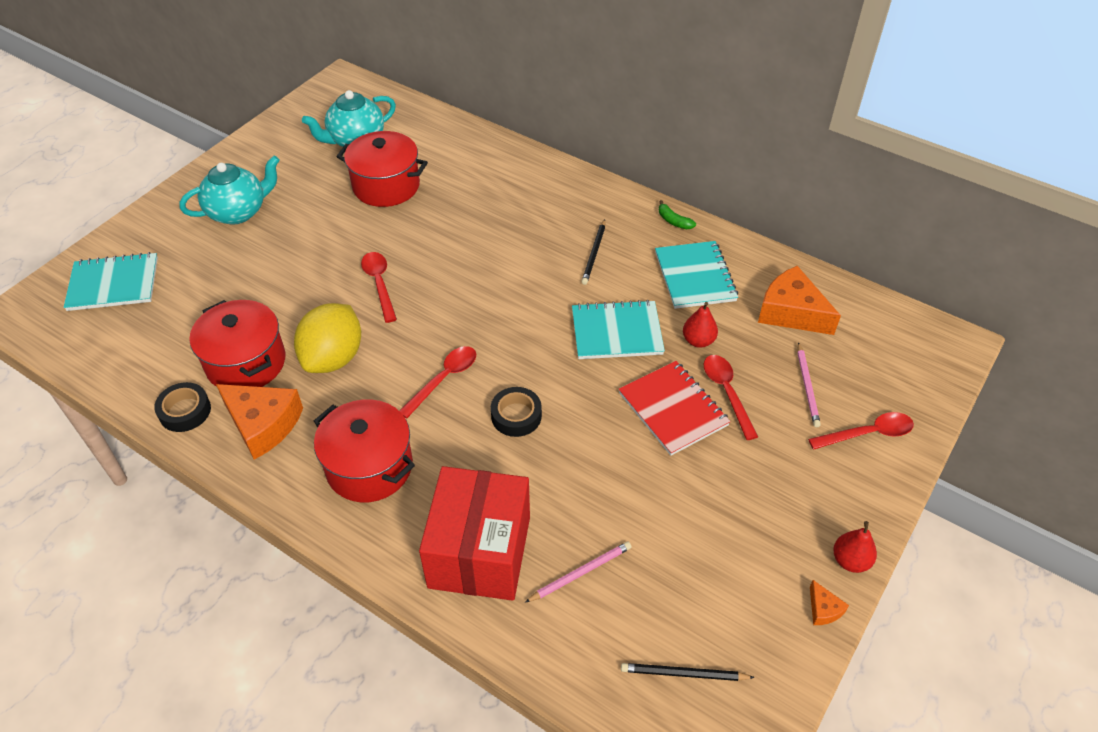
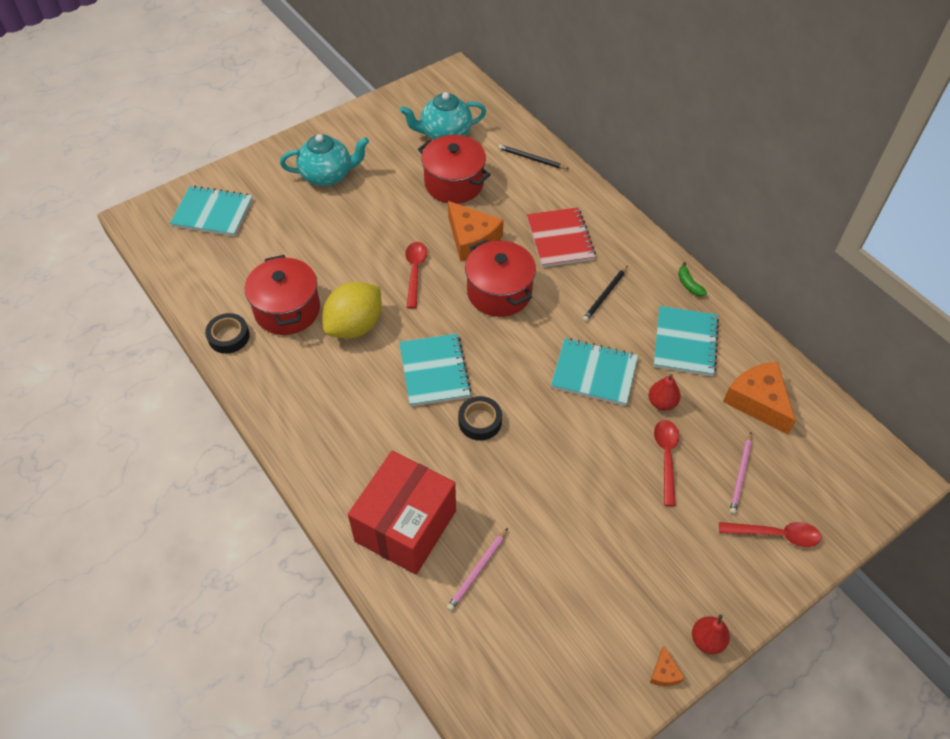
camera: 20 degrees right, 5 degrees up
orange cheese [216,384,303,460] -> orange cheese moved to [448,201,504,261]
red pot [314,399,415,502] -> red pot moved to [465,240,536,317]
red spoon [399,346,476,418] -> turquoise notebook [399,334,472,406]
pink pencil [525,542,631,602] -> pink pencil turned 135 degrees clockwise [447,528,508,611]
red notebook [619,361,731,456] -> red notebook moved to [527,207,596,267]
black pencil [621,663,755,681] -> black pencil moved to [498,144,569,169]

